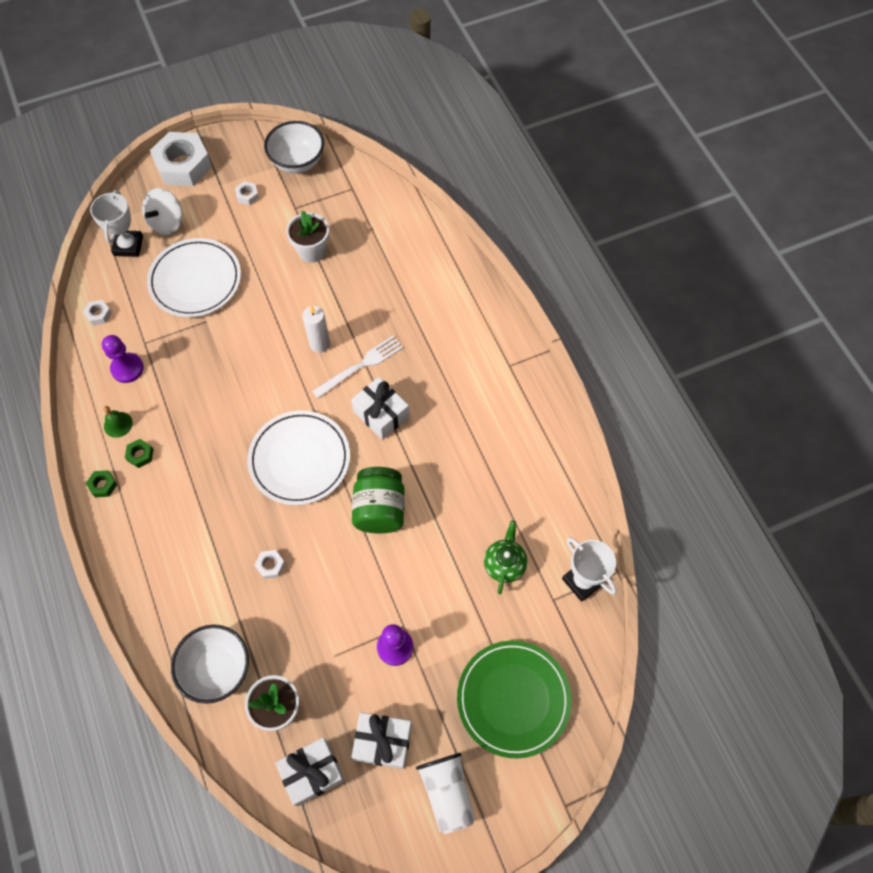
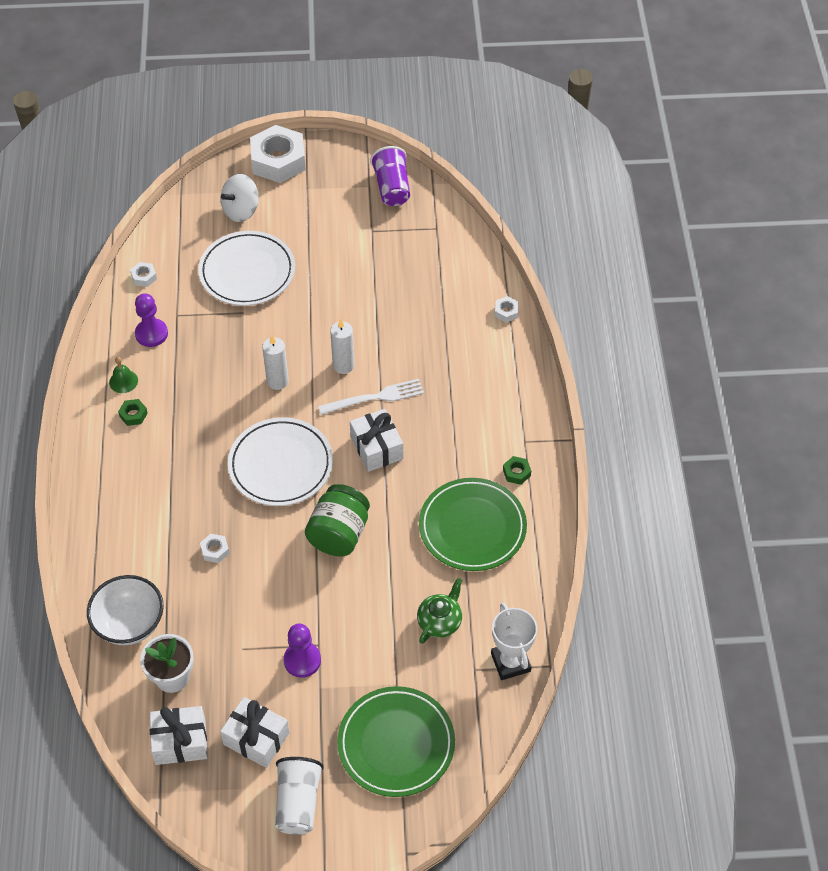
camera: 20 degrees right, 10 degrees down
green nut [86,470,117,498] -> green nut moved to [503,456,531,485]
white trophy [90,190,143,257] -> none
white nut [235,181,259,205] -> white nut moved to [495,296,519,322]
white bowl [264,121,324,173] -> purple cup [370,146,410,206]
white flower pot [286,210,329,263] -> none
none -> white candle [262,335,289,390]
none -> green plate [419,478,527,571]

